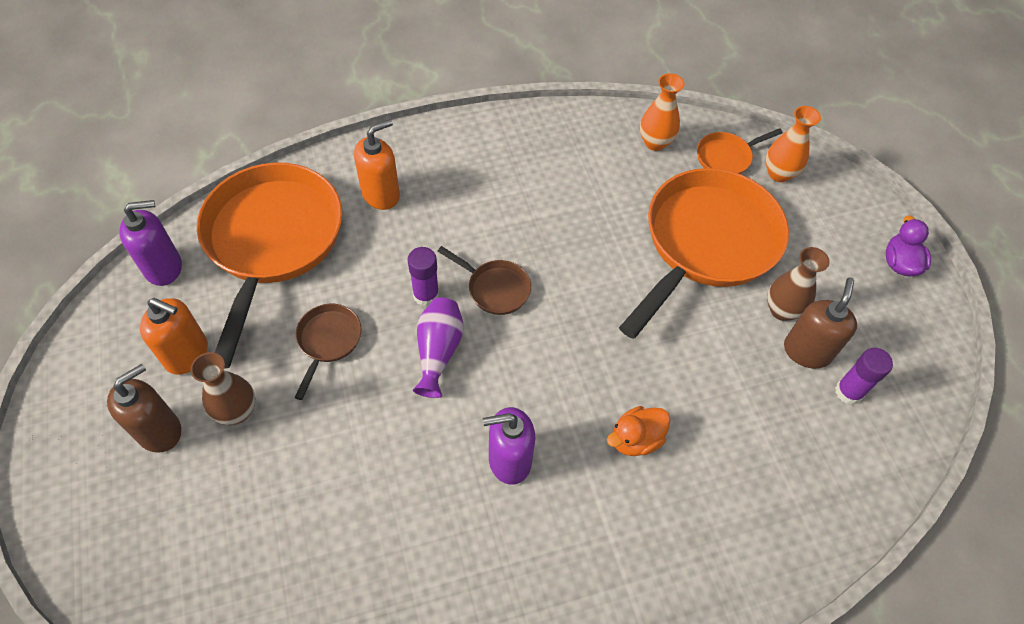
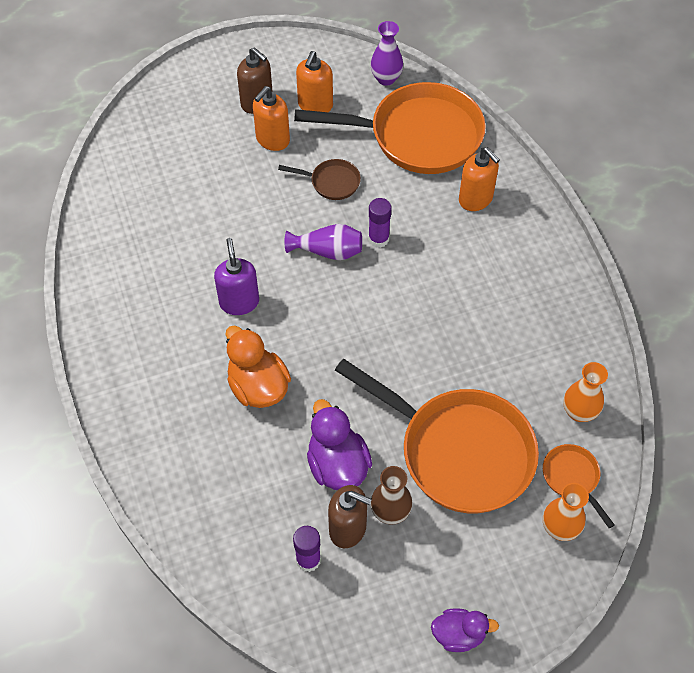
camera: 90 degrees right, 0 degrees up
purple soap dispenser [119,200,182,286] -> purple vase [371,21,403,86]
brown vase [190,352,255,425] -> orange soap dispenser [253,86,290,151]
brown pan [438,246,531,315] -> none
orange duck [607,406,671,456] -> orange duck [225,326,291,408], size x1.56
none -> purple duck [307,399,372,490]

